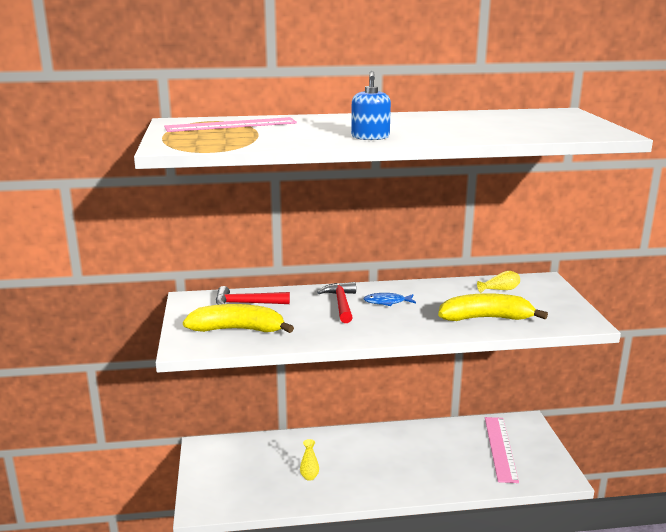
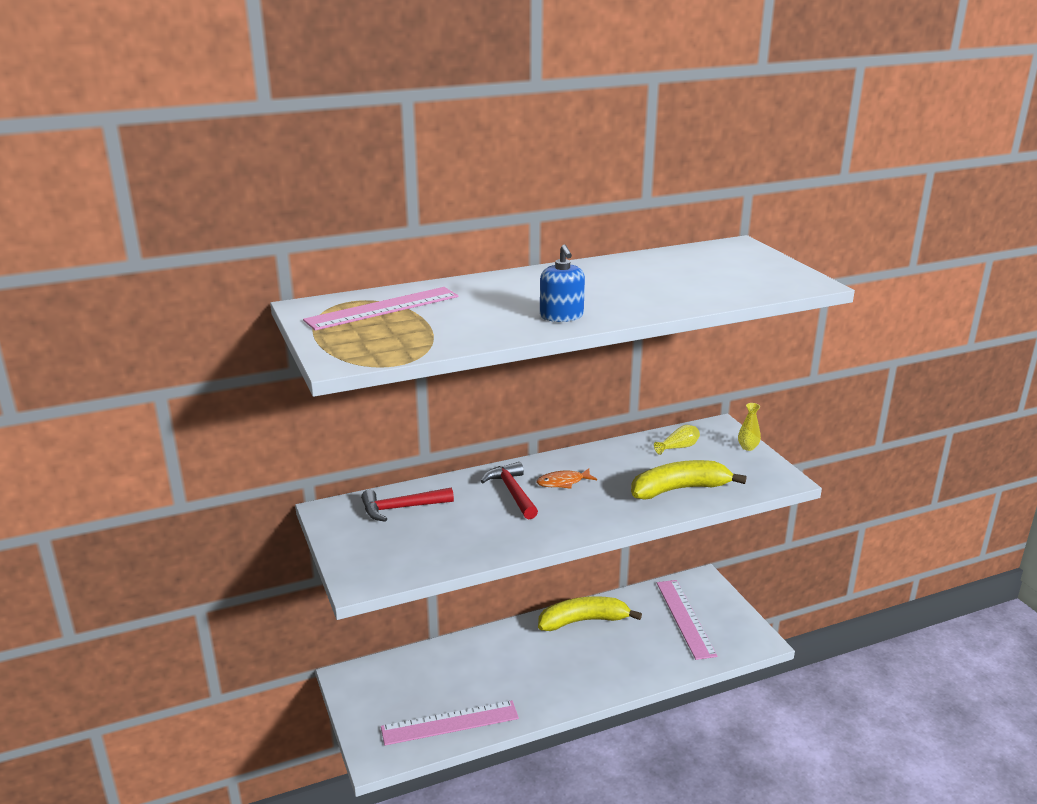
camera: 15 degrees left, 5 degrees up
yellow banana [183,304,294,333] -> yellow banana moved to [538,596,642,631]
yellow vase [300,439,319,481] -> yellow vase moved to [738,403,761,451]
blue fish [363,293,416,306] -> orange fish [536,468,597,489]
none -> pink ruler [381,700,519,745]

